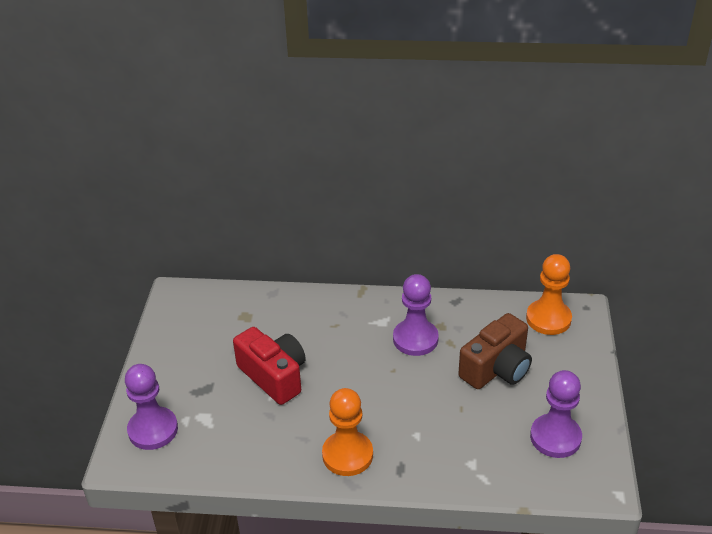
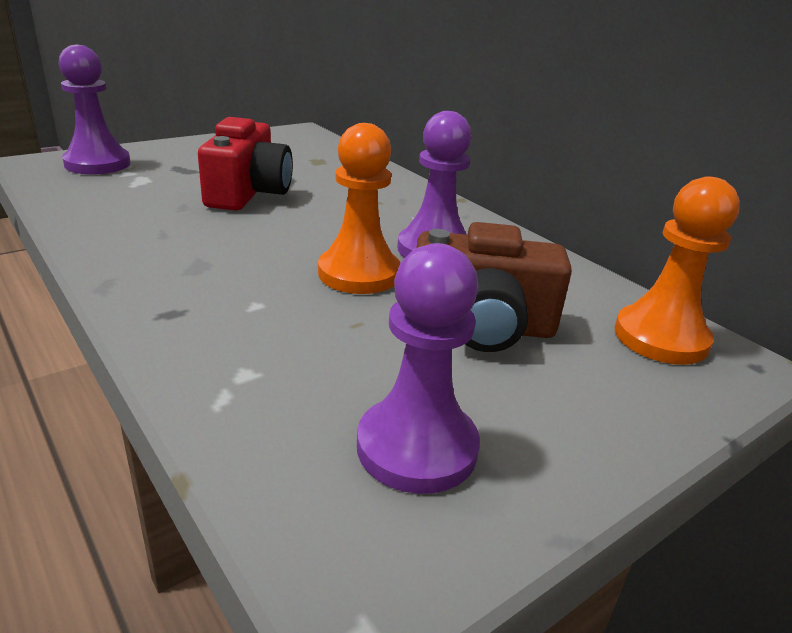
camera: 45 degrees right, 10 degrees down
orange pawn [322,388,373,476] -> orange pawn moved to [318,123,400,294]

